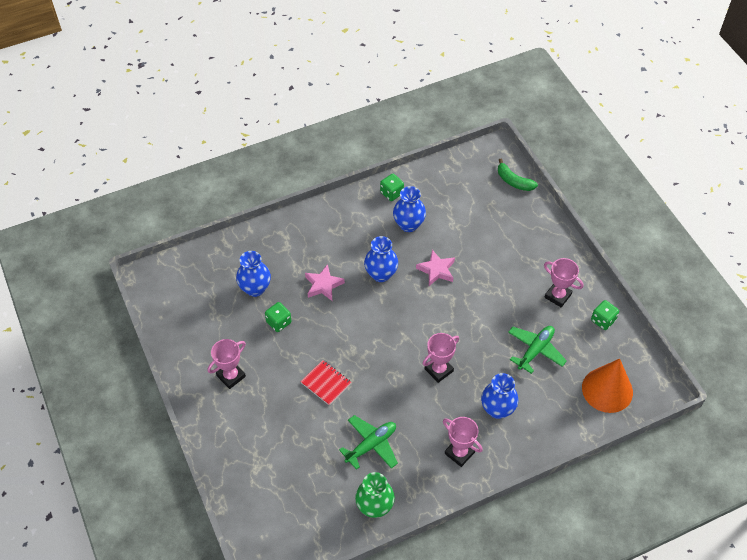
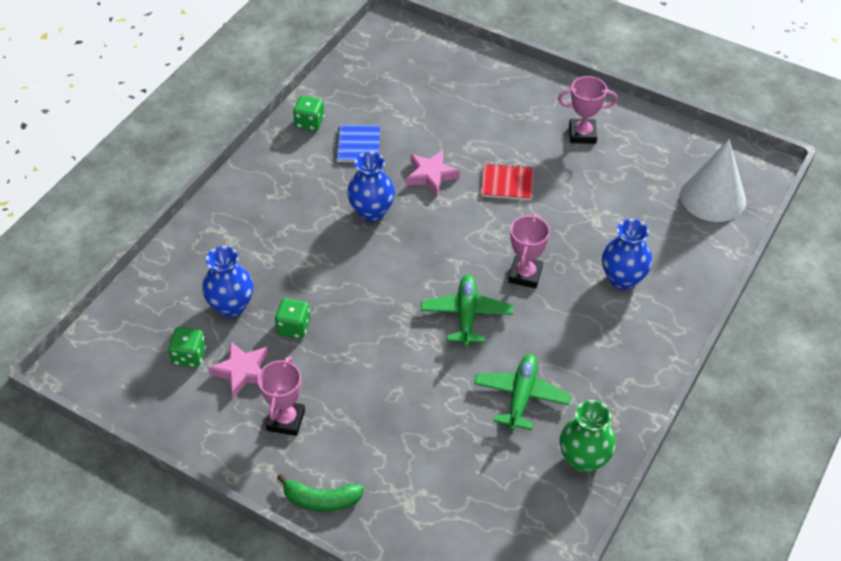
camera: 35 degrees left, 5 degrees down
red notebook [301,360,352,406] -> red notebook moved to [481,163,534,200]
pink star [305,264,345,301] -> pink star moved to [208,341,268,398]
blue vase [393,186,426,232] -> blue notebook [335,125,380,162]
pink trophy [443,417,483,467] -> none
green banana [498,159,538,191] -> green banana moved to [277,474,364,511]
green plane [508,326,567,374] -> green plane moved to [421,275,513,346]
orange cone [582,359,633,413] -> white cone [680,139,746,222]
green dice [591,300,619,330] -> green dice moved to [168,327,206,368]

